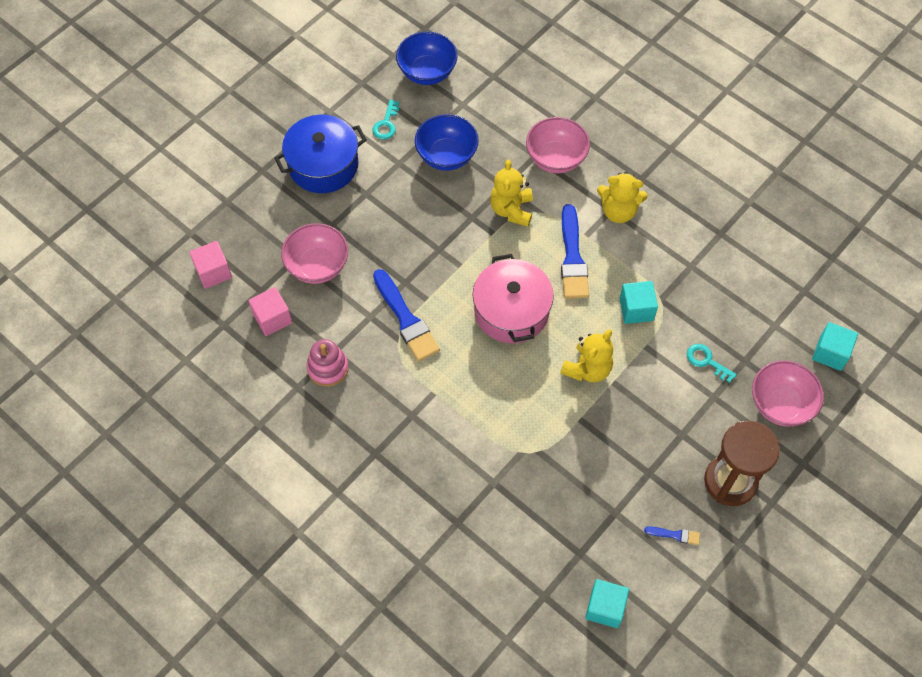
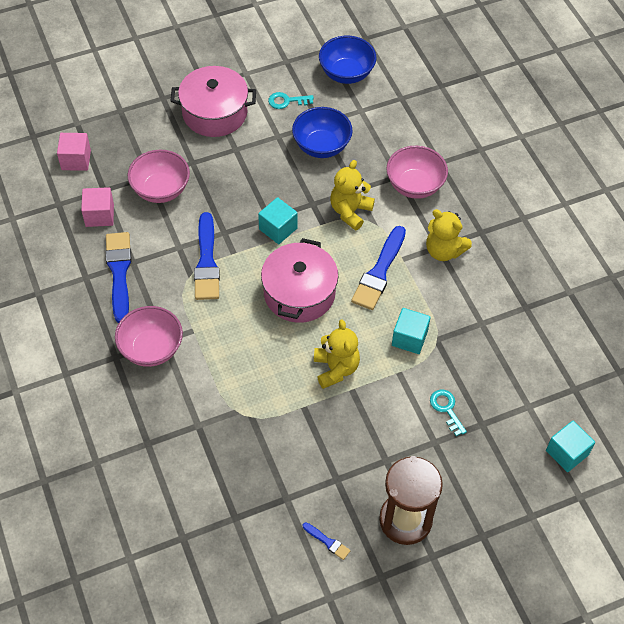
camera: 25 degrees right, 5 degrees down
blue pot [274,115,367,193] -> pink pot [170,66,256,137]
pink stacking toy [307,339,349,387] -> blue brush [105,232,132,323]
turquoise key [372,100,400,139] -> turquoise key turned 45 degrees clockwise [268,92,314,109]
yellow teddy bear [560,329,613,382] -> yellow teddy bear turned 75 degrees counterclockwise [314,320,360,389]
turquoise cube [585,579,629,628] -> turquoise cube moved to [258,197,298,244]
pink bowl [752,360,824,427] -> pink bowl moved to [115,306,183,367]

